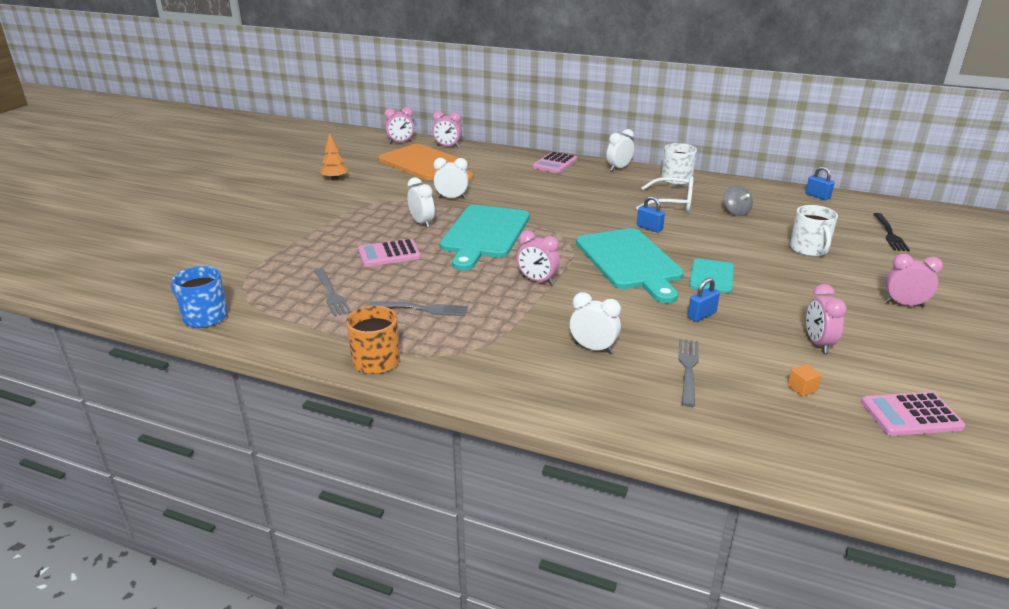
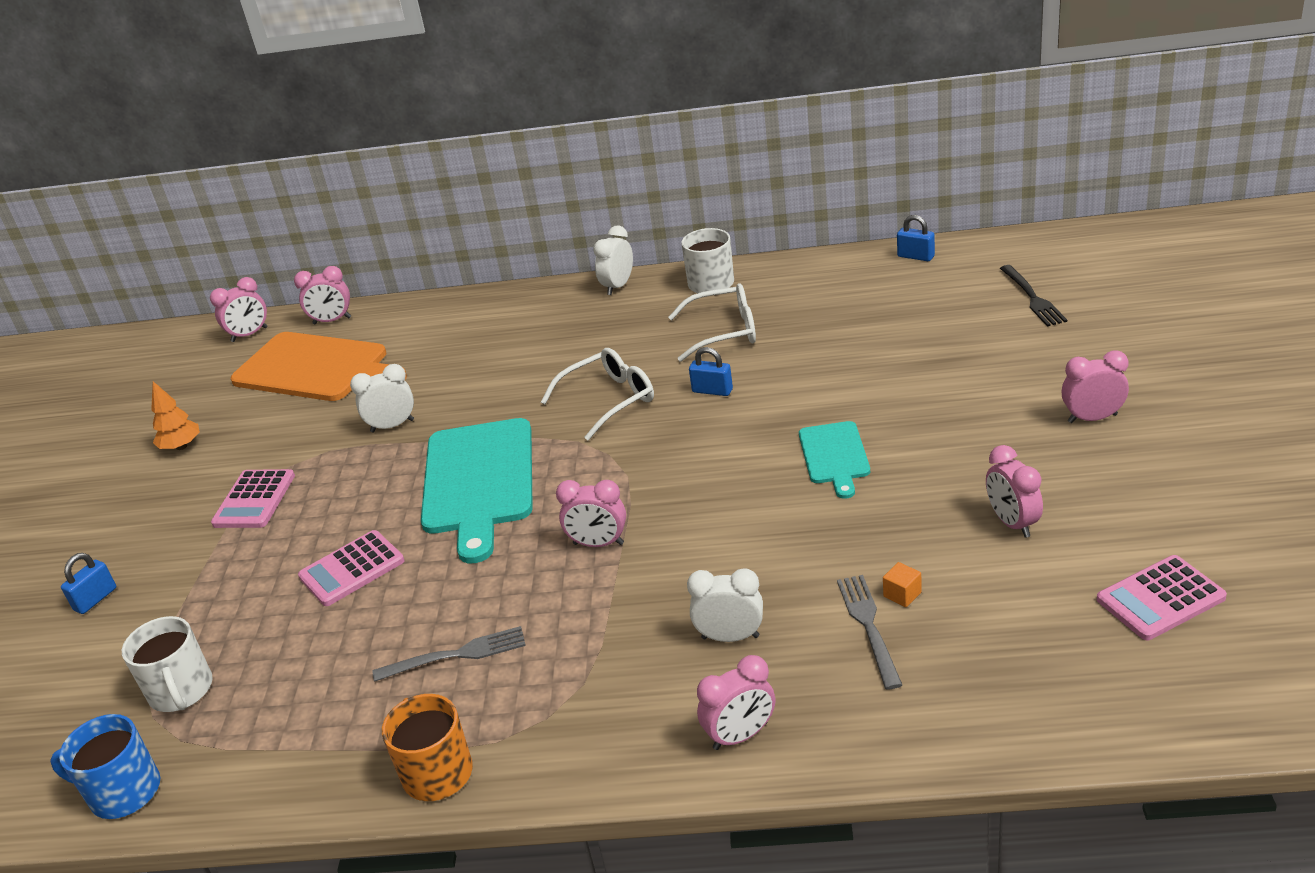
camera: 15 degrees left, 5 degrees up
grey fork [314,268,352,317] -> none
white clock [407,177,435,228] -> none
pink calculator [533,152,577,173] -> pink calculator moved to [211,469,295,528]
turquoise cutting board [576,228,684,303] -> none
blue padlock [688,278,720,322] -> blue padlock moved to [61,553,116,614]
grey spinning top [724,185,753,216] -> none
orange cube [787,364,822,396] -> orange cube moved to [883,562,922,607]
white mug [790,205,838,257] -> white mug moved to [122,616,213,712]
none -> white glasses [541,348,654,441]
none -> pink clock [697,655,775,750]

